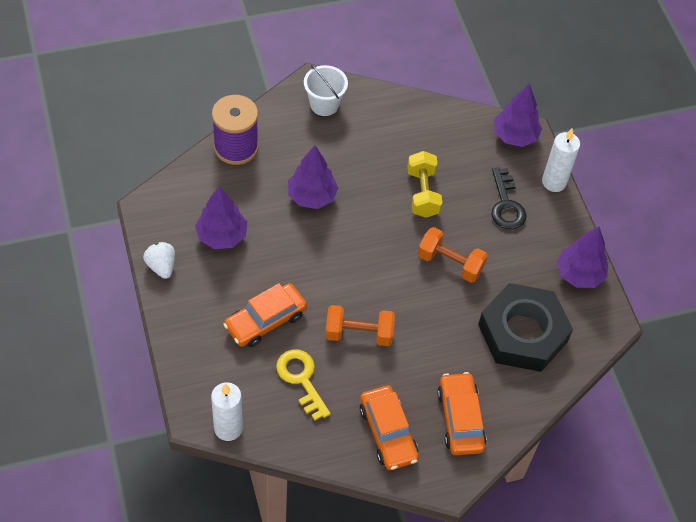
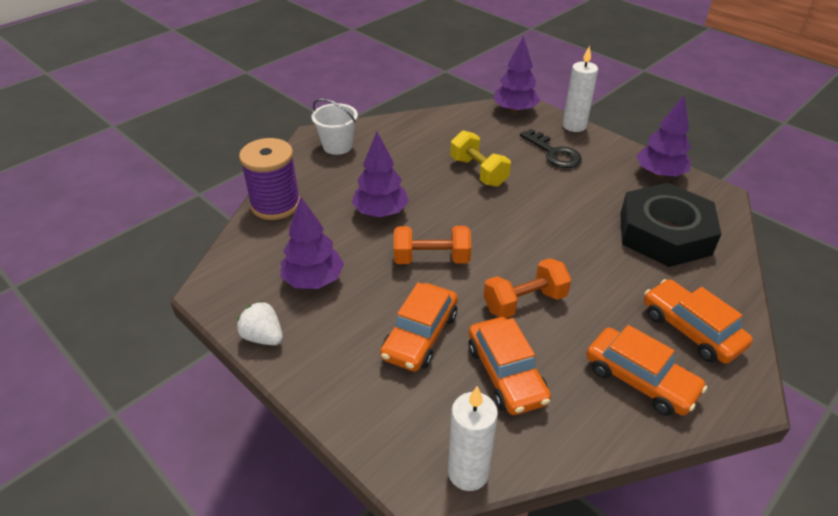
camera: 25 degrees left, 15 degrees down
yellow key [276,350,331,421] -> orange car [468,317,551,415]
orange dumbbell [418,227,488,283] -> orange dumbbell moved to [394,226,471,264]

